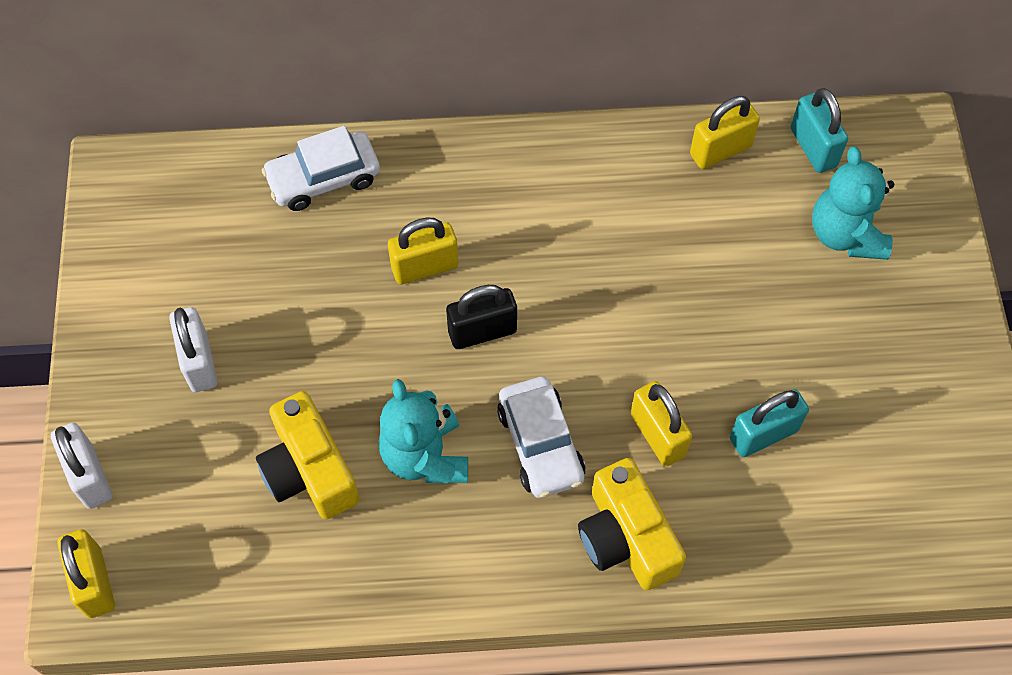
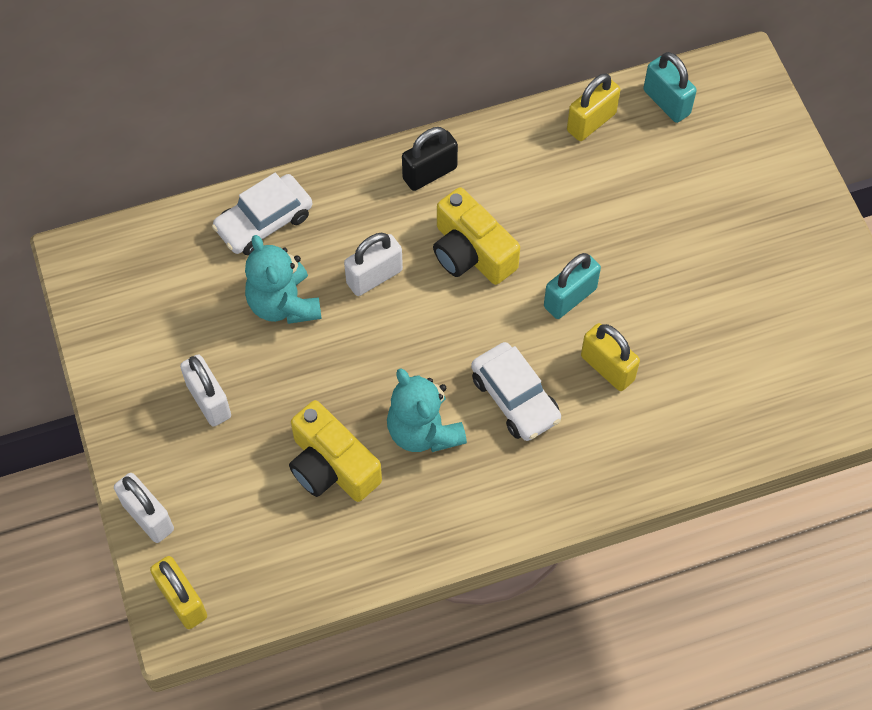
camera: 15 degrees left, 0 degrees up
yellow padlock [388,217,458,284] -> white padlock [344,232,403,296]
black padlock [446,285,517,349] -> black padlock moved to [402,127,458,191]
yellow camera [578,458,686,590] -> yellow camera moved to [433,187,520,285]
turquoise padlock [730,389,809,457] -> turquoise padlock moved to [544,253,601,319]
turquoise teddy bear [812,146,894,260] -> turquoise teddy bear moved to [245,235,322,324]

